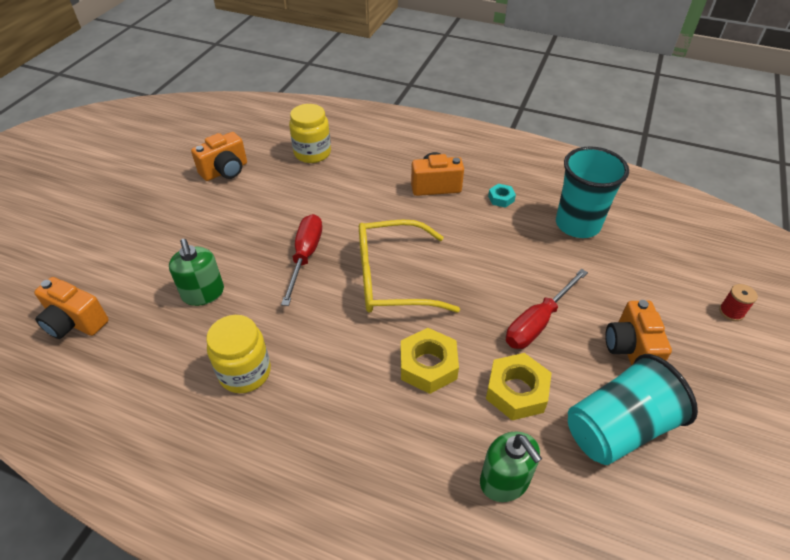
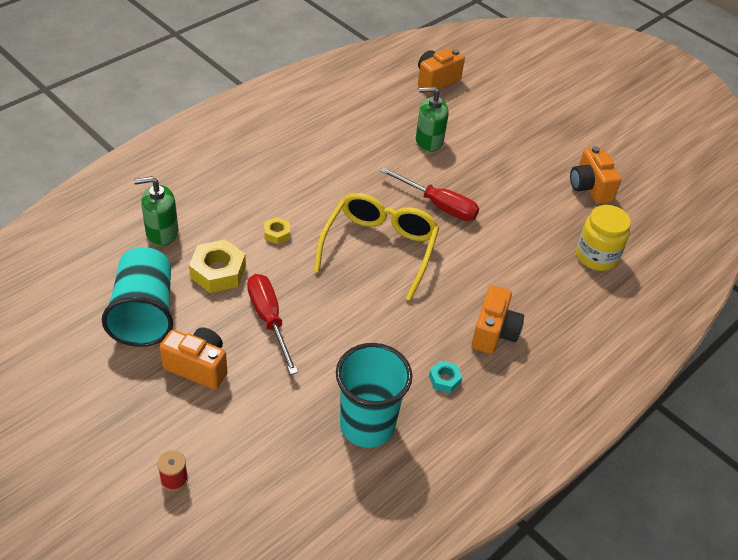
camera: 110 degrees right, 0 degrees up
yellow jar [206,315,271,393] -> none
yellow nut [401,328,459,394] -> yellow nut [264,217,290,245], size x0.54

